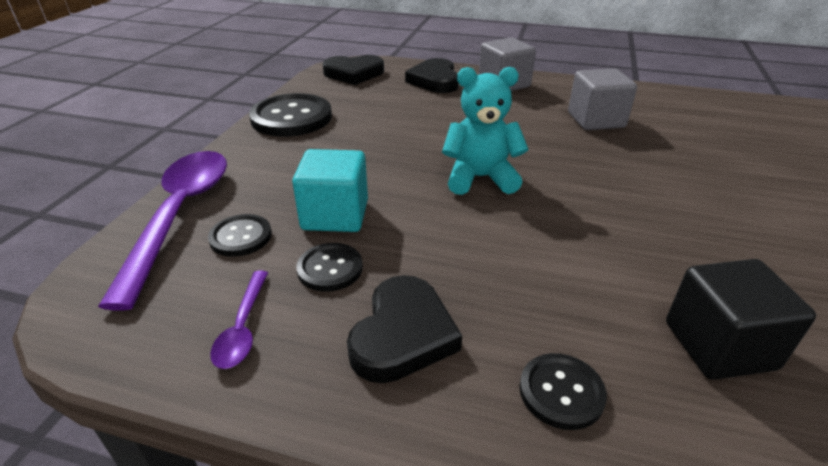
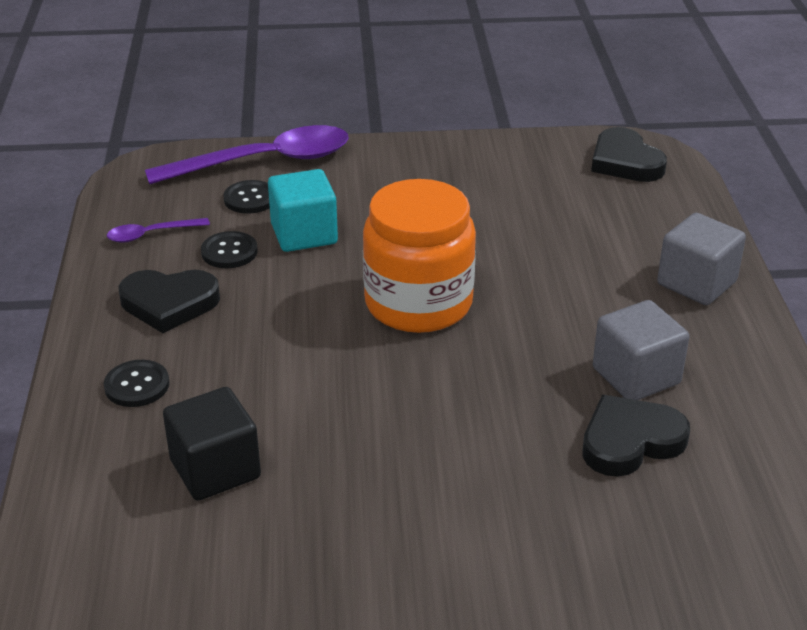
camera: 70 degrees right, 0 degrees up
black button [249,93,332,137] -> none
black heart [405,58,459,93] -> black heart moved to [582,395,690,477]
turquoise teddy bear [442,67,529,195] -> orange jar [363,179,476,333]

